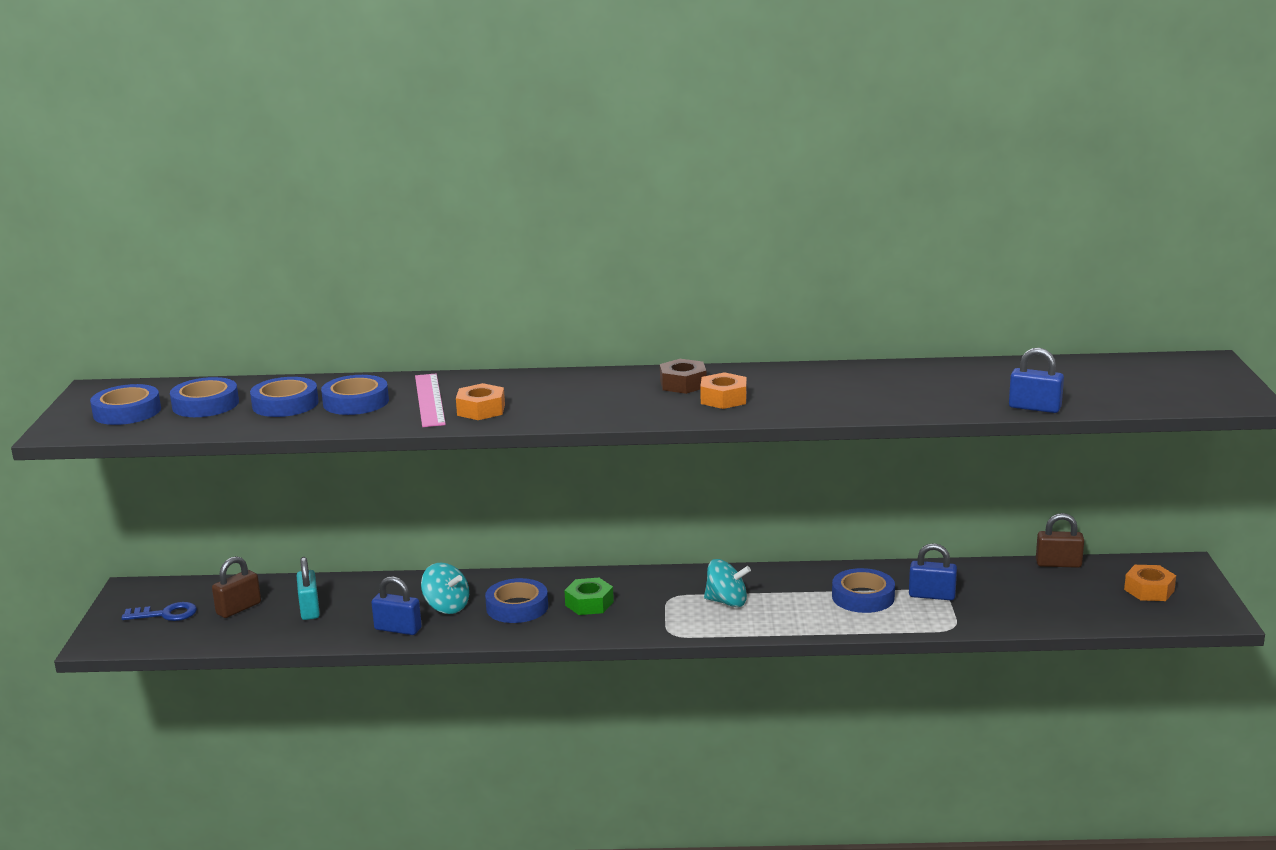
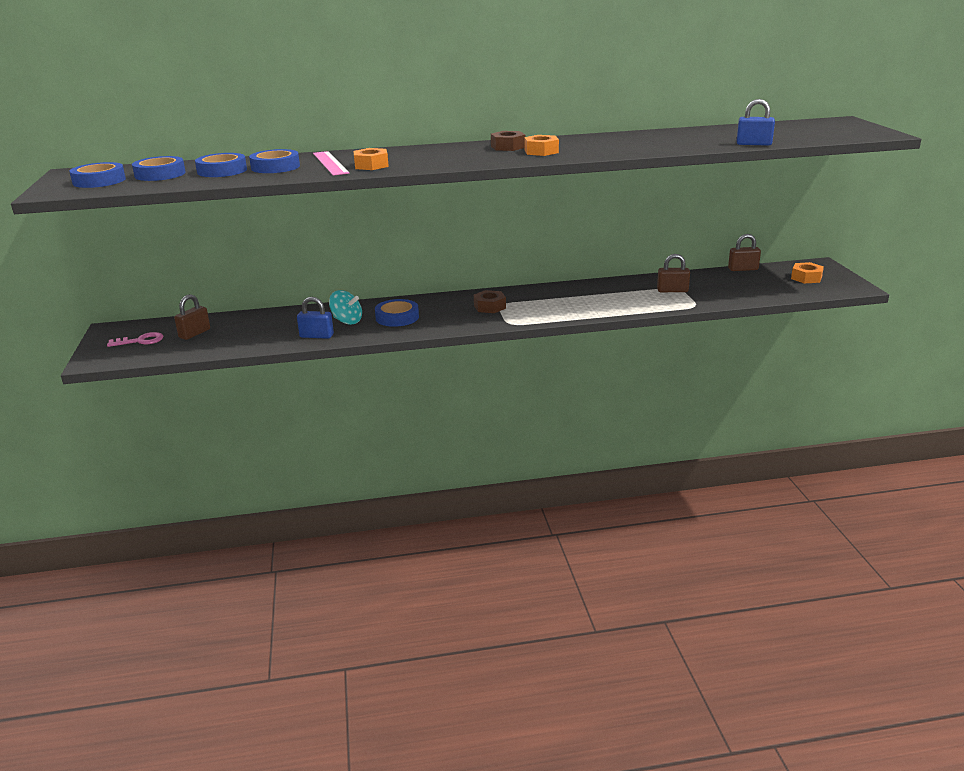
camera: 10 degrees left, 5 degrees up
blue key [122,602,197,621] -> pink key [107,332,163,347]
turquoise padlock [297,557,320,620] -> none
green nut [564,578,614,615] -> none
turquoise spinning top [704,559,751,607] -> none
blue tape [832,568,895,613] -> none
blue padlock [909,543,957,600] -> brown padlock [657,254,690,292]
none -> brown nut [474,290,506,313]

